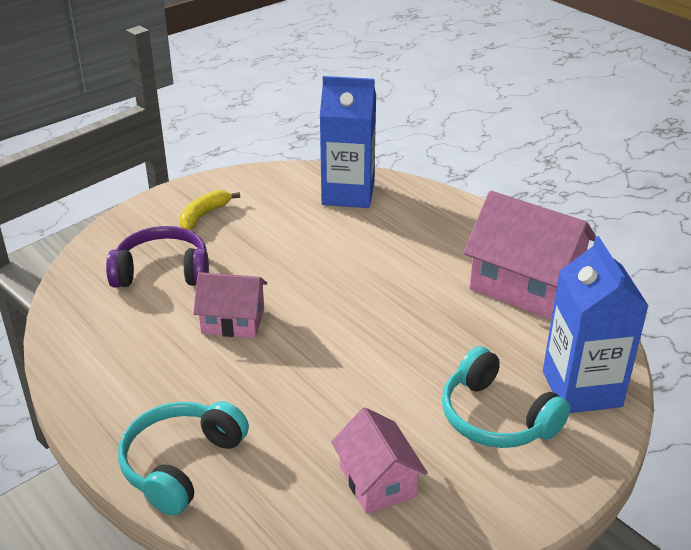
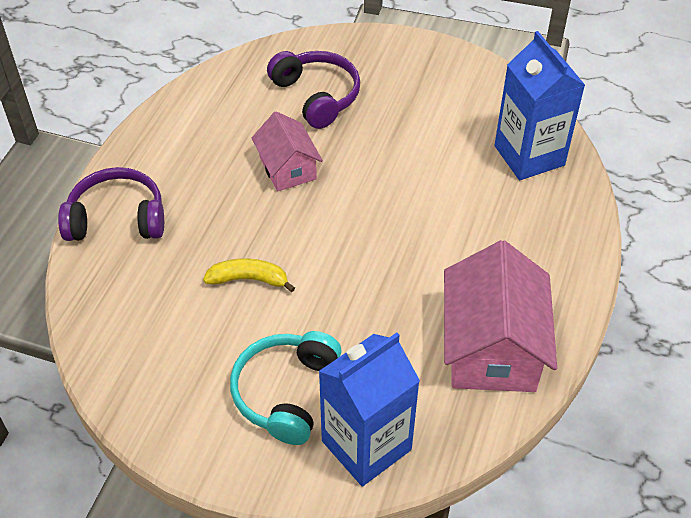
camera: 60 degrees right, 15 degrees up
turquoise headphones [118,401,249,516] -> purple headphones [58,167,164,241]
yellow banana [179,190,240,230] -> yellow banana moved to [203,258,295,292]
pink house [331,407,428,514] -> none

